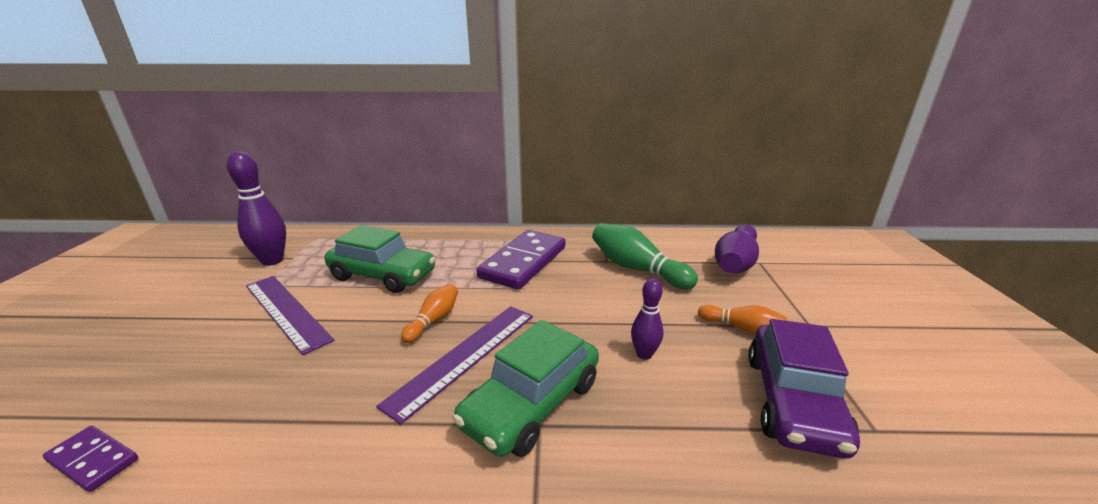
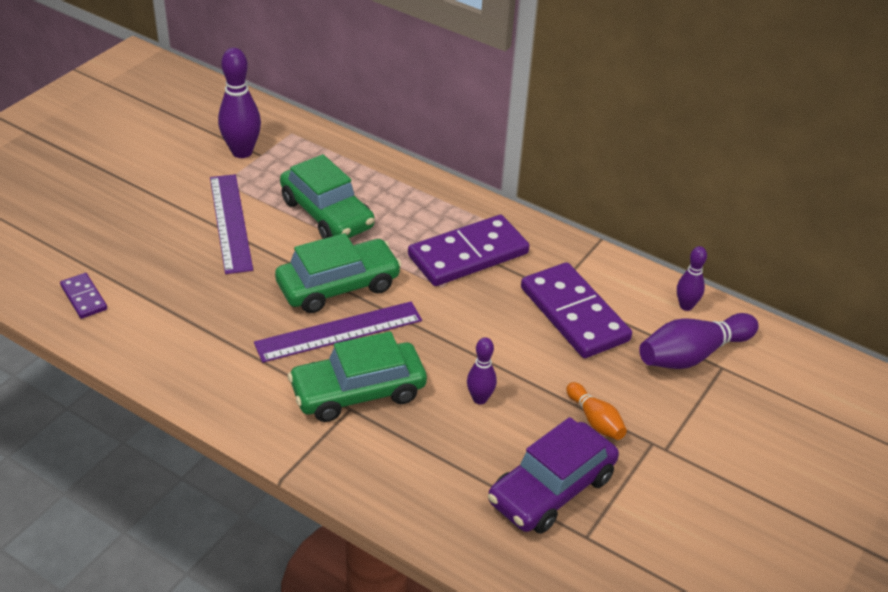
camera: 30 degrees right, 15 degrees up
orange bowling pin [401,284,458,343] -> green car [275,233,402,313]
green bowling pin [592,223,698,290] -> purple domino [521,262,632,358]
none -> purple bowling pin [677,246,707,311]

